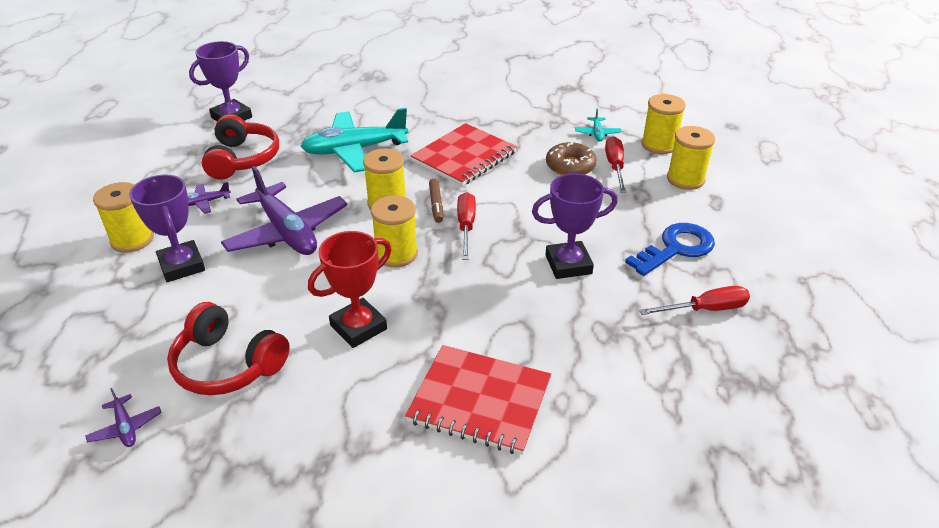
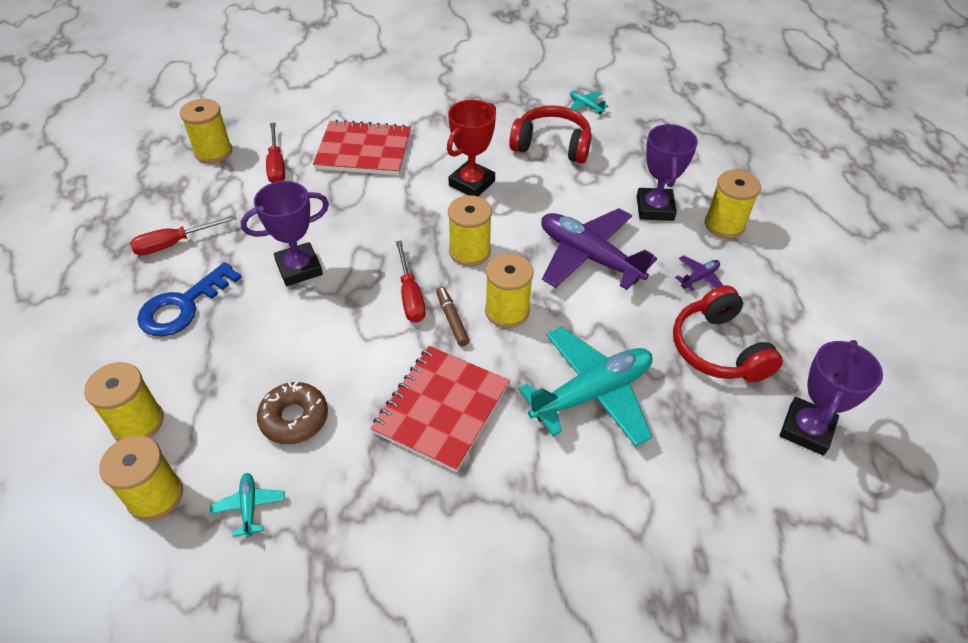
camera: 165 degrees right, 10 degrees up
purple plane [85,388,162,447] -> turquoise plane [570,91,608,114]
purple trophy [129,174,205,282] -> purple trophy turned 45 degrees clockwise [637,124,698,221]
red screwdriver [605,137,626,193] -> red screwdriver moved to [266,123,285,183]
none -> yellow spool [180,99,232,163]

